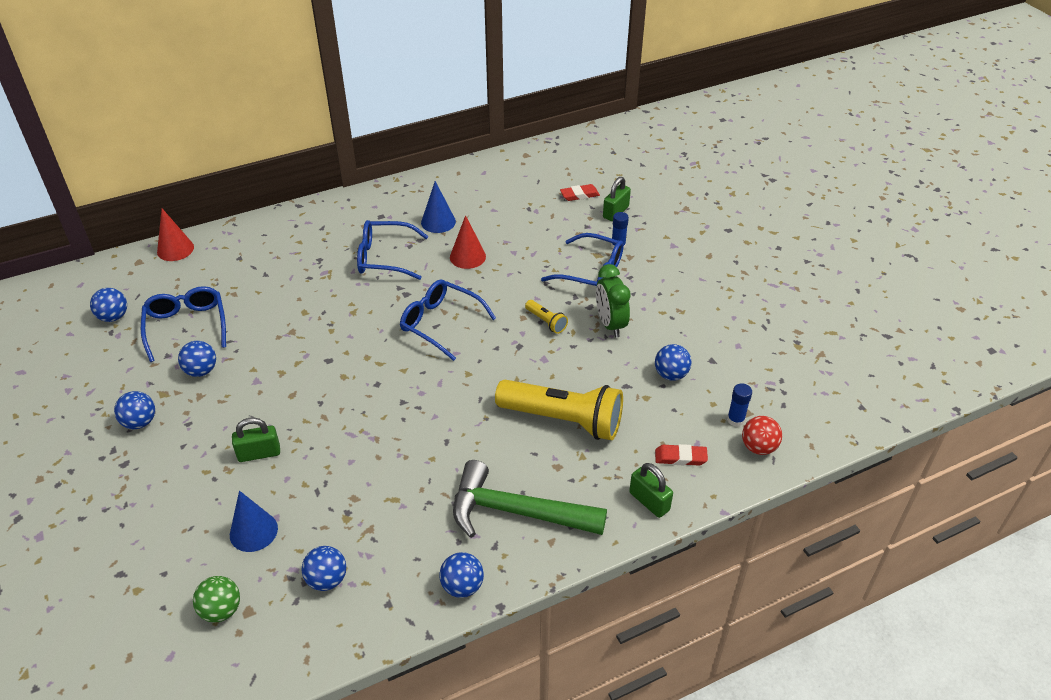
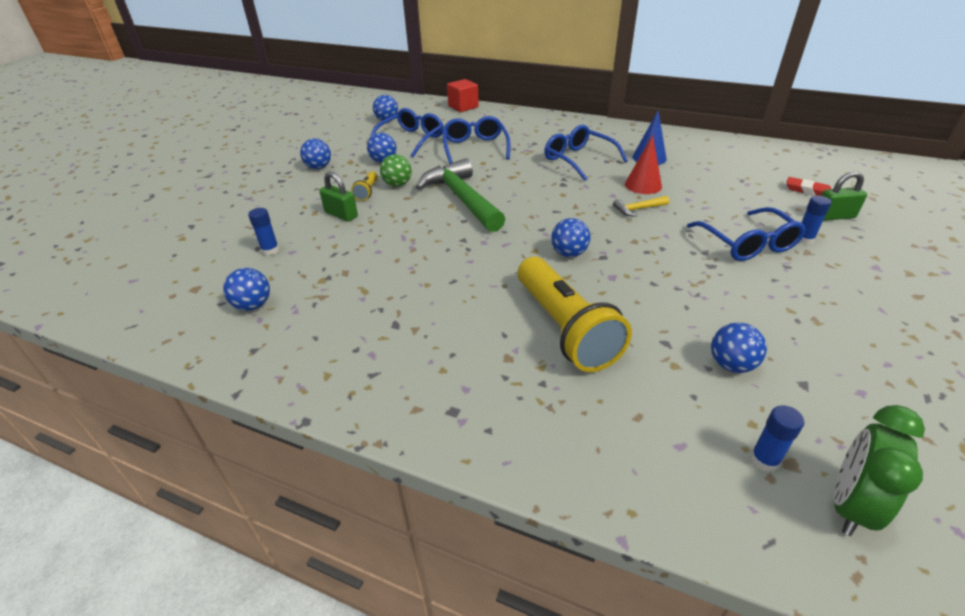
camera: 50 degrees right, 5 degrees down
red cone [157,208,194,261] -> red cube [447,79,479,112]
green ball [193,576,240,622] -> green ball moved to [380,154,412,187]
blue cone [230,491,278,552] -> blue glue stick [248,208,279,255]
blue glasses [400,279,496,361] -> blue glasses moved to [442,116,510,164]
blue ball [439,552,484,598] -> blue ball moved to [551,218,590,257]
green hammer [453,460,607,538] -> green hammer moved to [416,158,505,232]
yellow flashlight [525,300,568,334] -> yellow flashlight moved to [351,171,378,201]
green clock [596,264,631,337] -> green clock moved to [834,405,925,536]
green padlock [629,463,673,518] -> none
red eraser [655,444,708,466] -> none
red ball [742,416,782,455] -> none
none -> yellow hammer [613,196,669,217]

